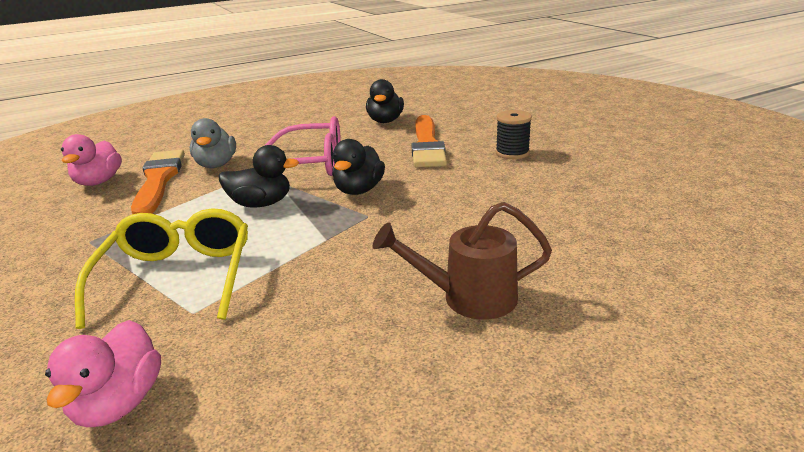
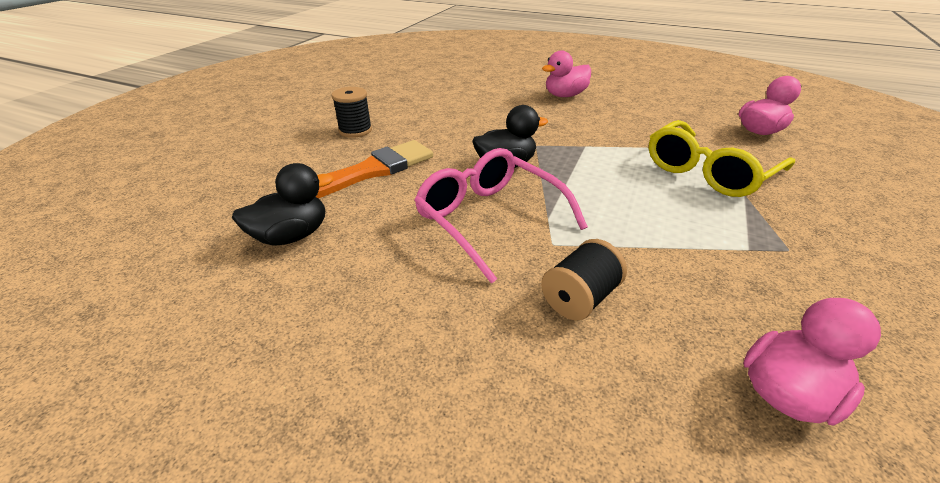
camera: 130 degrees left, 10 degrees up
orange brush [131,150,185,214] -> none
grey duck [190,118,236,168] -> black spool [541,239,627,321]
black duck [218,145,299,207] -> none
brown watering can [373,202,552,320] -> pink duck [542,50,591,97]

